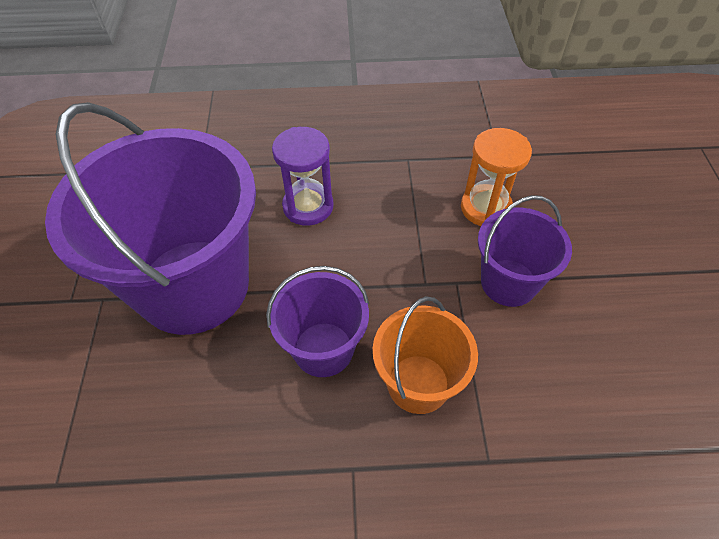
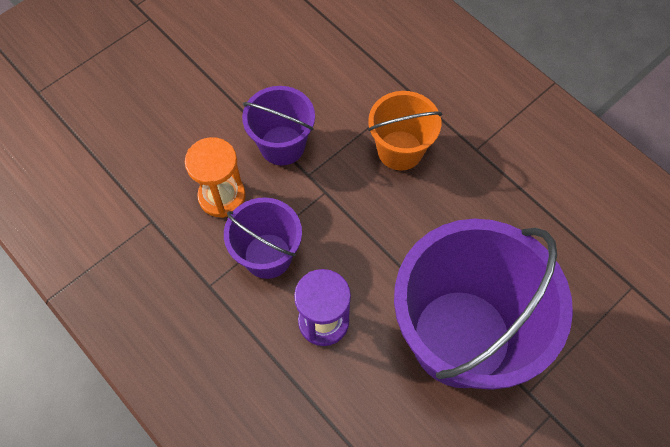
camera: 130 degrees left, 10 degrees up
purple bucket [266,266,369,377] -> purple bucket moved to [224,197,302,279]

